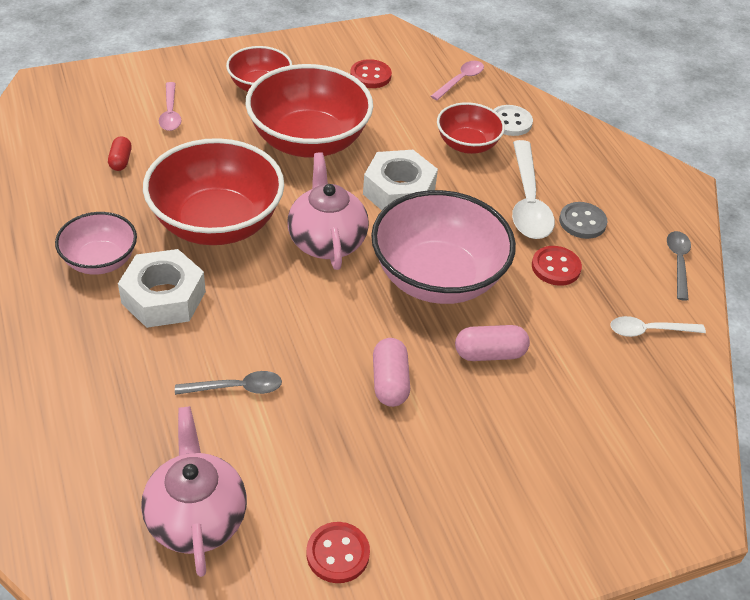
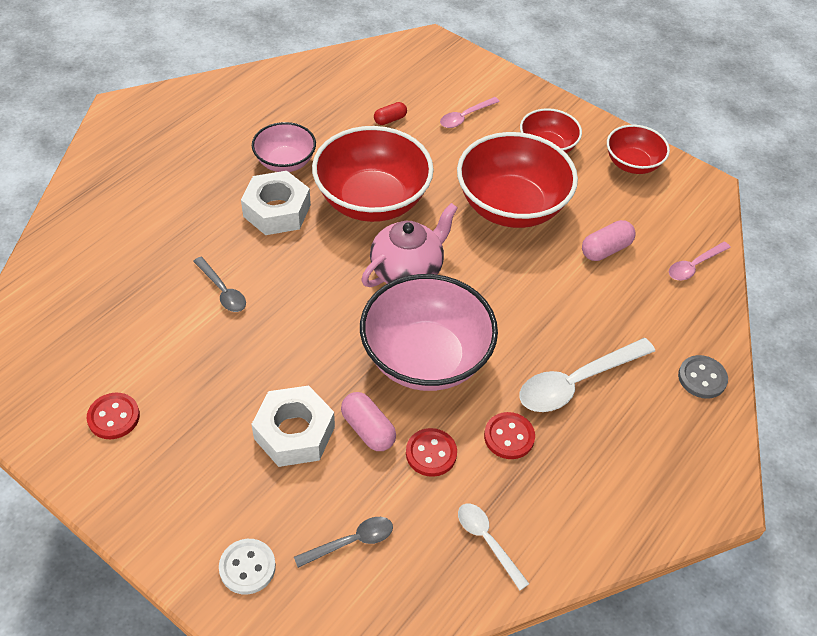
camera: 60 degrees right, 5 degrees up
pink teapot [141,406,247,577] -> none
red button [350,59,392,88] -> red button moved to [406,428,457,477]
white nut [363,150,438,210] -> white nut moved to [251,385,335,467]
pink capsule [373,338,410,407] -> pink capsule moved to [582,220,636,261]
pink spoon [430,61,484,100] -> pink spoon turned 135 degrees clockwise [669,241,731,280]
red bowl [437,102,505,154] -> red bowl moved to [607,125,670,174]
white button [493,105,533,136] -> white button moved to [219,539,276,594]
grey button [559,202,607,239] -> grey button moved to [678,355,728,399]
grey spoon [667,231,691,301] -> grey spoon moved to [294,517,393,568]

